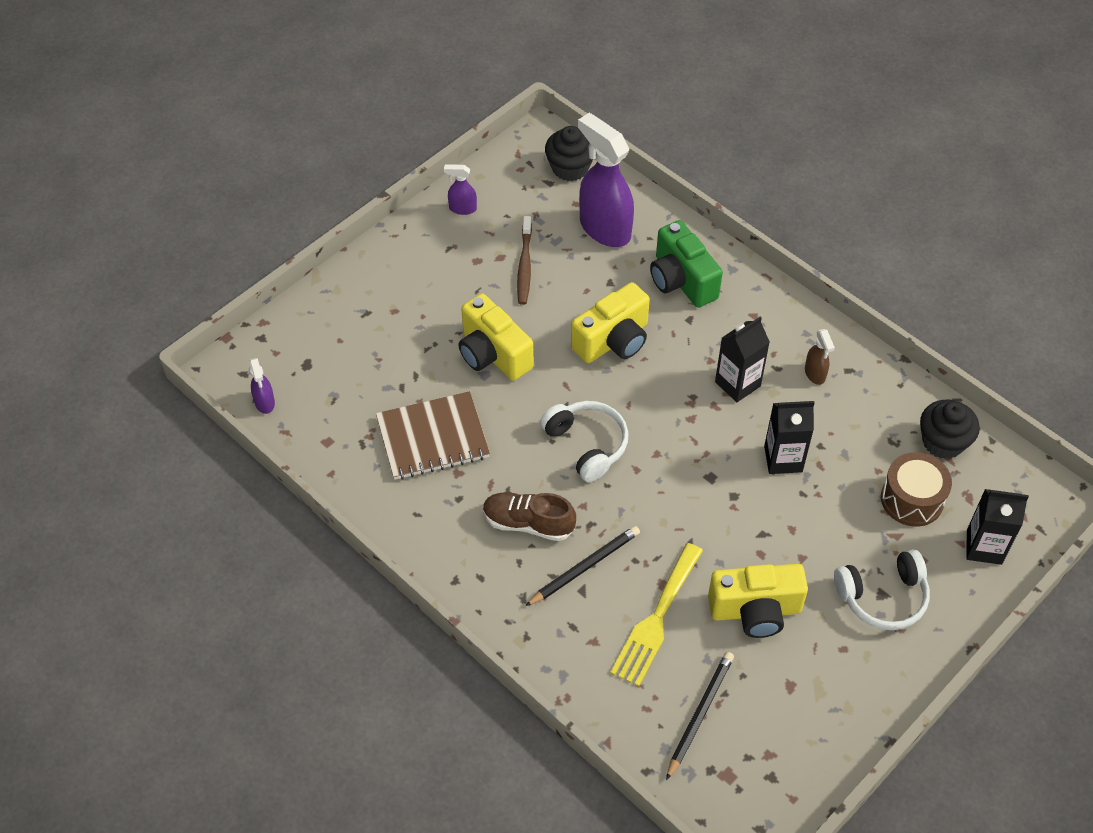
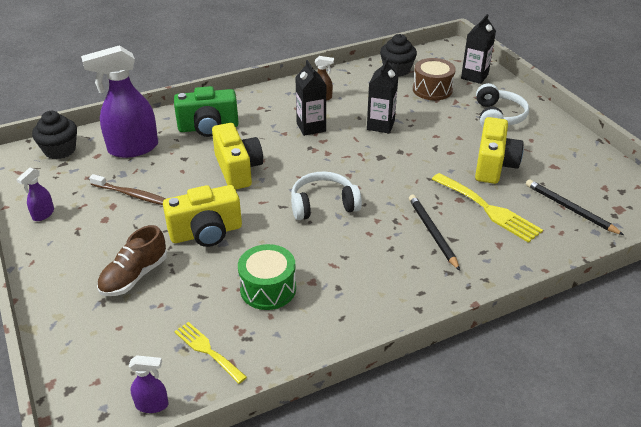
camera: 70 degrees left, 15 degrees down
brown notebook [376,391,490,480] -> green drum [238,244,296,310]
brown shoe [483,492,576,541] -> brown shoe moved to [97,225,167,296]
none -> yellow fork [174,322,247,384]

